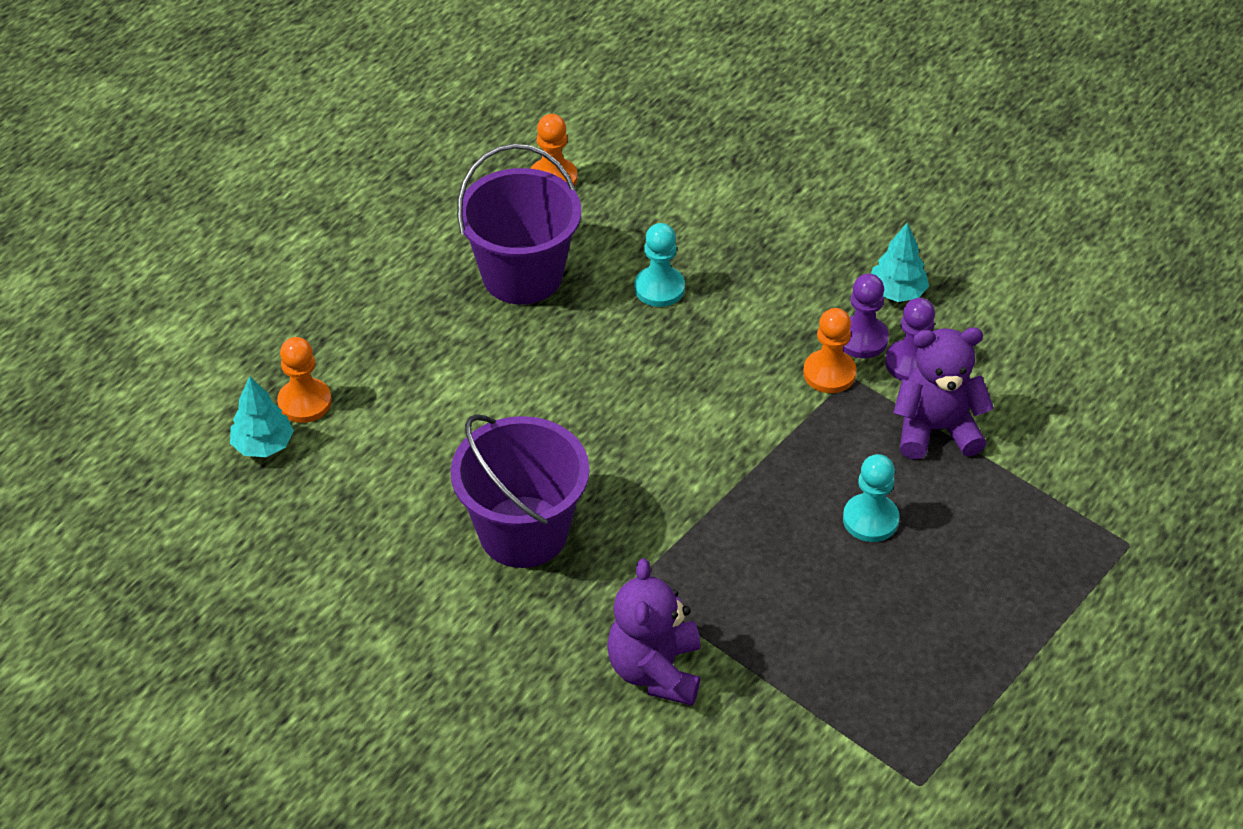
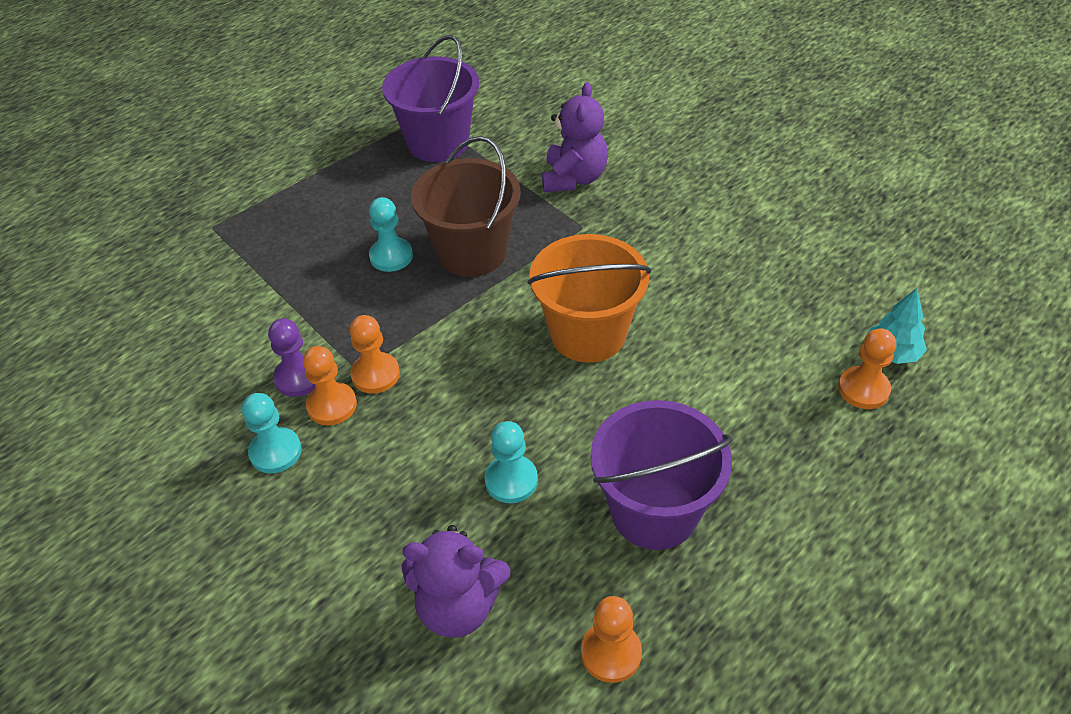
camera: 170 degrees left, 0 degrees up
purple bucket [451,414,589,568] -> purple bucket moved to [382,35,479,162]
purple pawn [843,273,889,358] -> orange pawn [303,346,357,425]
turquoise tree [871,223,929,302] -> turquoise pawn [242,393,302,473]
purple teddy bear [893,327,994,459] -> purple teddy bear moved to [402,525,510,638]
none -> brown bucket [411,136,521,277]
none -> orange bucket [527,234,651,363]

